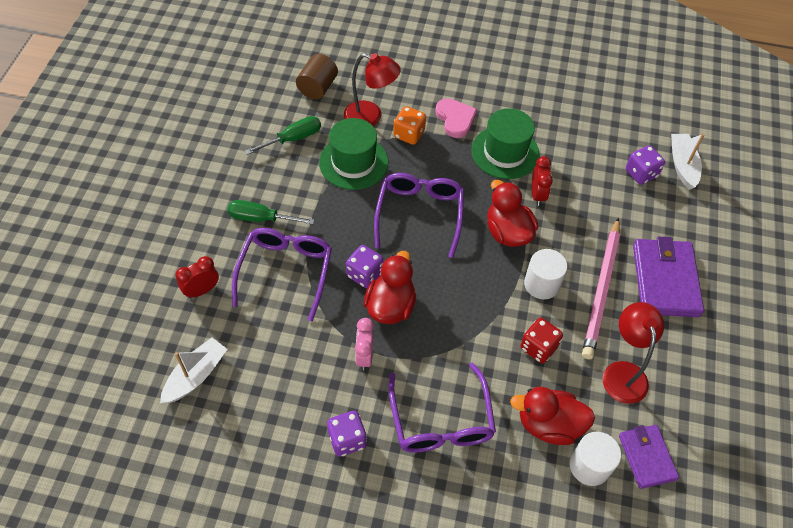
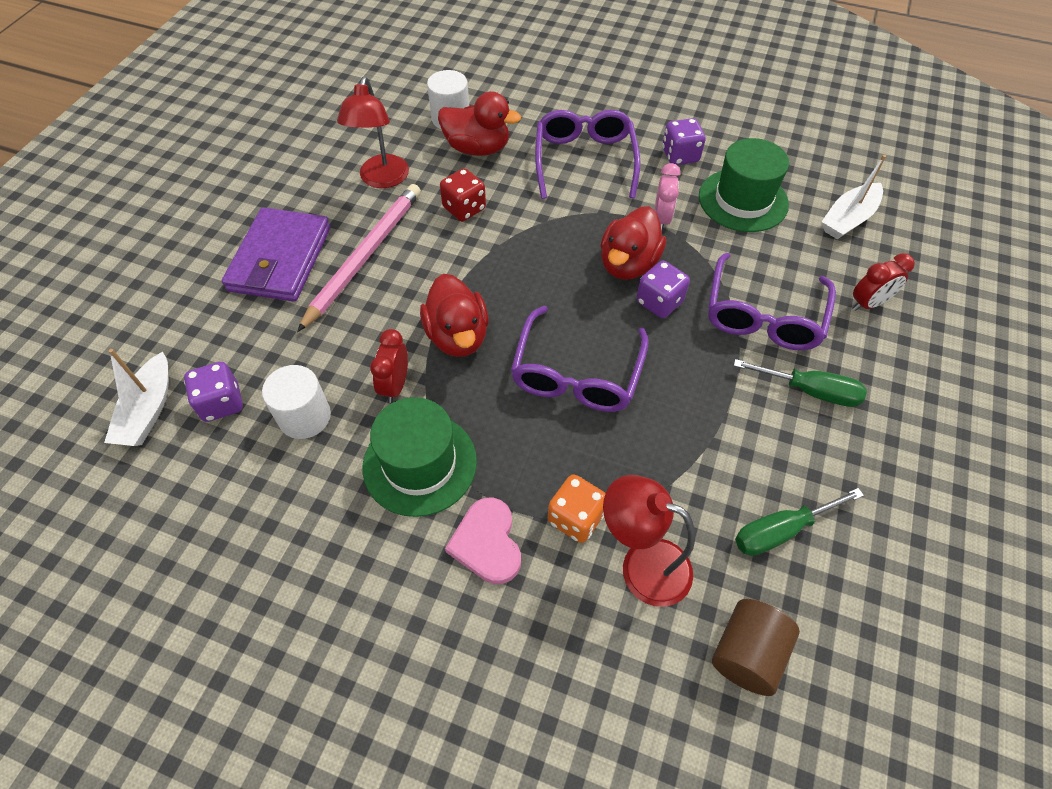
camera: 170 degrees left, 0 degrees up
green hat [319,118,388,190] -> green hat moved to [699,138,789,232]
white cylinder [524,249,568,299] -> white cylinder moved to [262,365,331,439]
purple wallet [619,425,679,489] -> none

